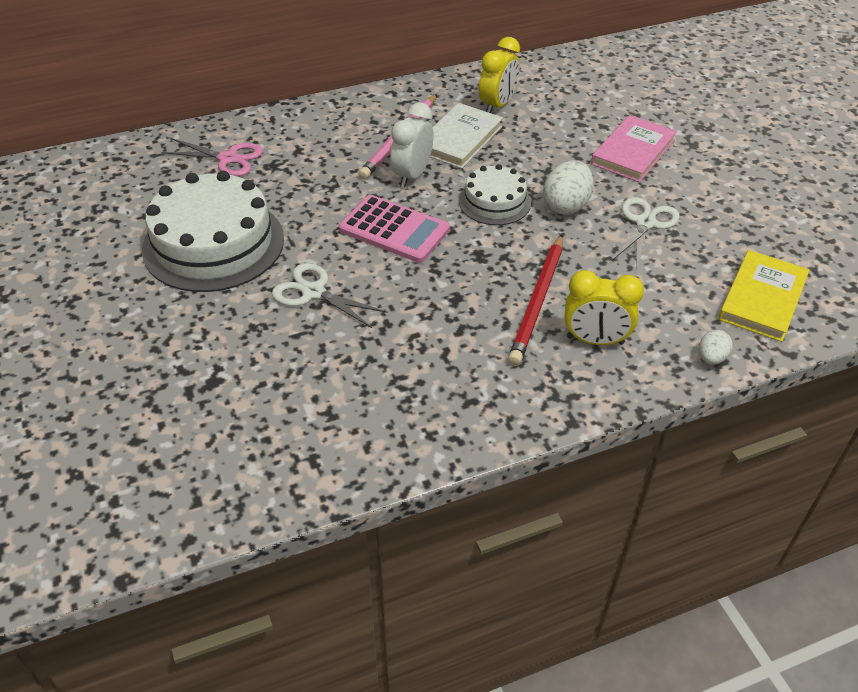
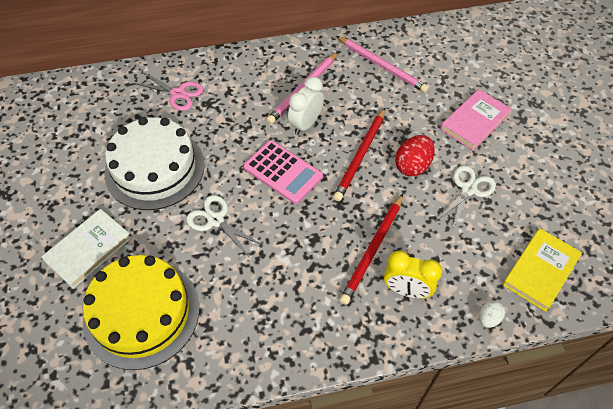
camera: 10 degrees right, 10 degrees up
white book [430,103,503,169] -> white book moved to [41,209,132,289]
white cake [459,164,531,225] -> red pencil [333,108,385,201]
yellow clock [479,37,520,113] -> pink pencil [336,36,429,93]
white egg [543,160,593,215] -> red egg [395,135,435,176]
none -> yellow cake [83,255,199,370]

